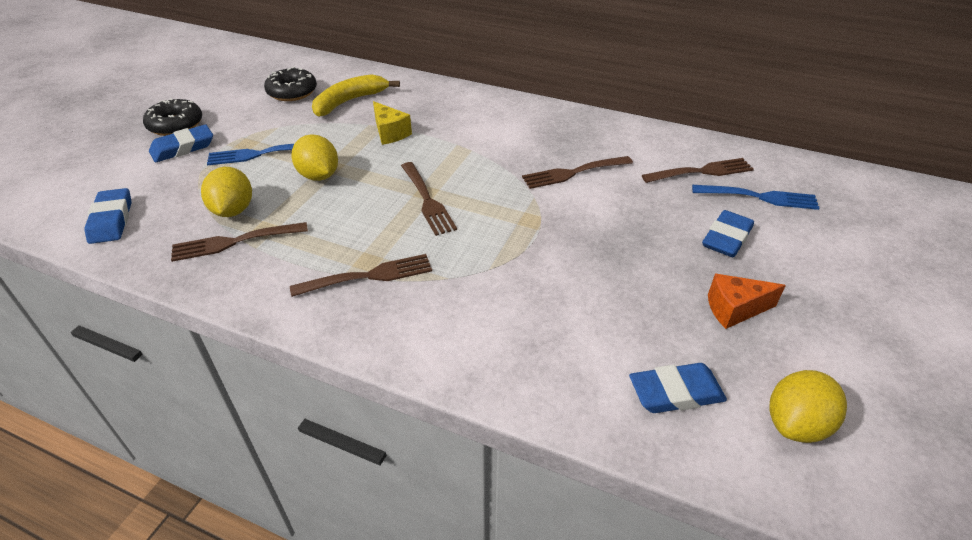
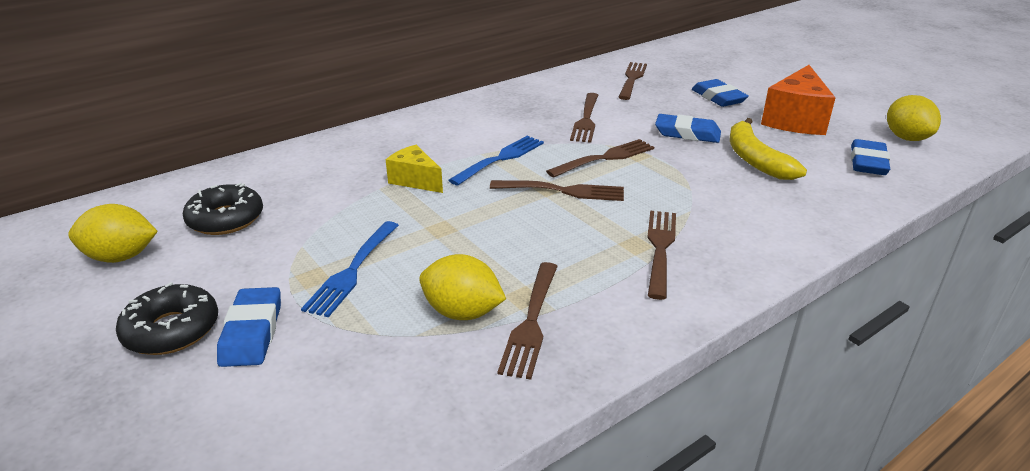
camera: 60 degrees left, 10 degrees down
blue eraser [84,188,132,244] -> blue eraser moved to [655,114,721,143]
yellow lemon [291,134,338,181] -> yellow lemon moved to [68,204,158,263]
yellow banana [312,74,400,117] -> yellow banana moved to [730,118,807,180]
yellow cheese [373,101,412,145] -> yellow cheese turned 135 degrees counterclockwise [386,145,443,193]
blue fork [692,185,819,210] -> blue fork moved to [449,136,544,186]
orange cheese [708,274,786,329] -> orange cheese [761,65,836,135], size x1.69
none -> brown fork [546,139,654,178]

